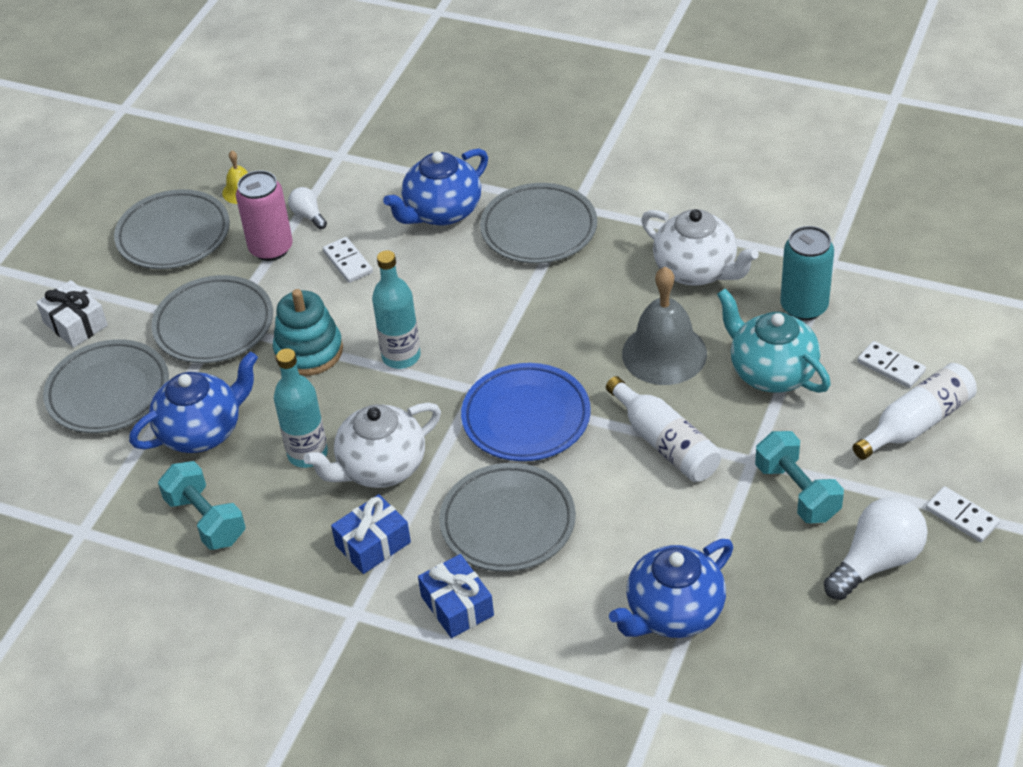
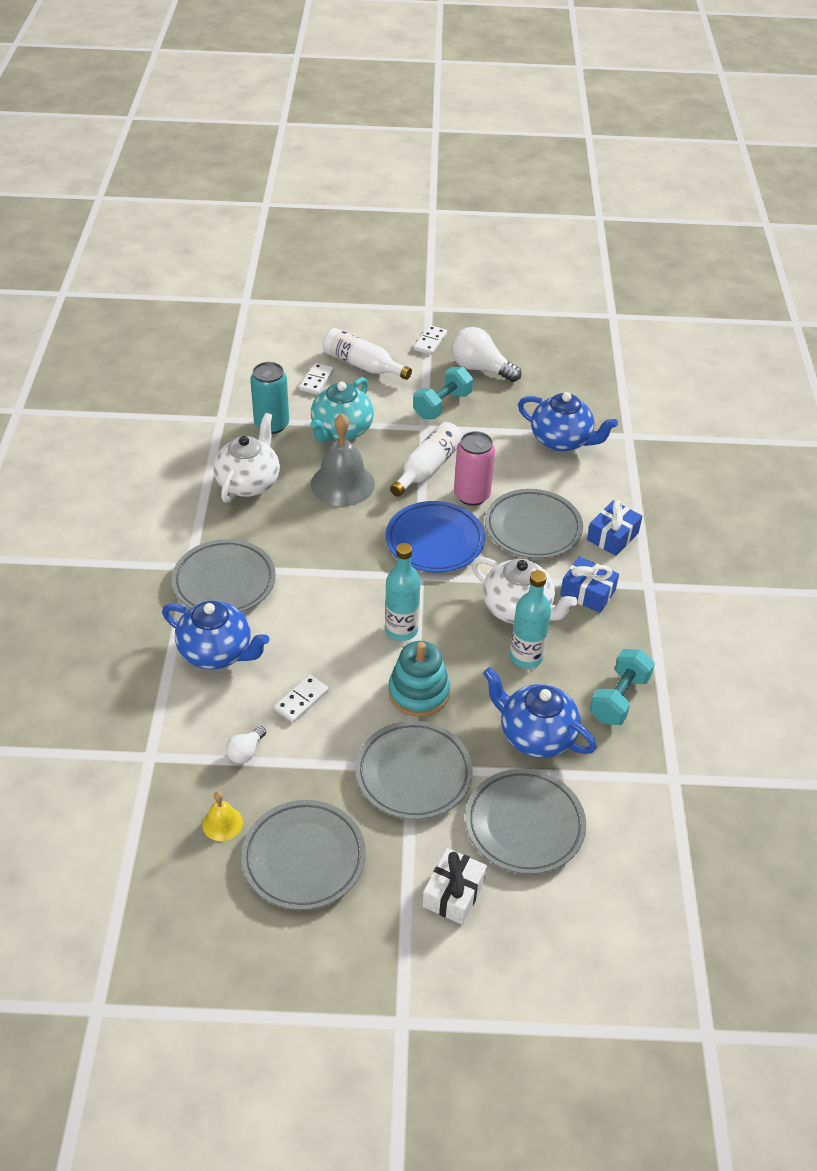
camera: 115 degrees left, 0 degrees up
pink can [236,170,293,261] -> pink can moved to [454,431,495,506]

